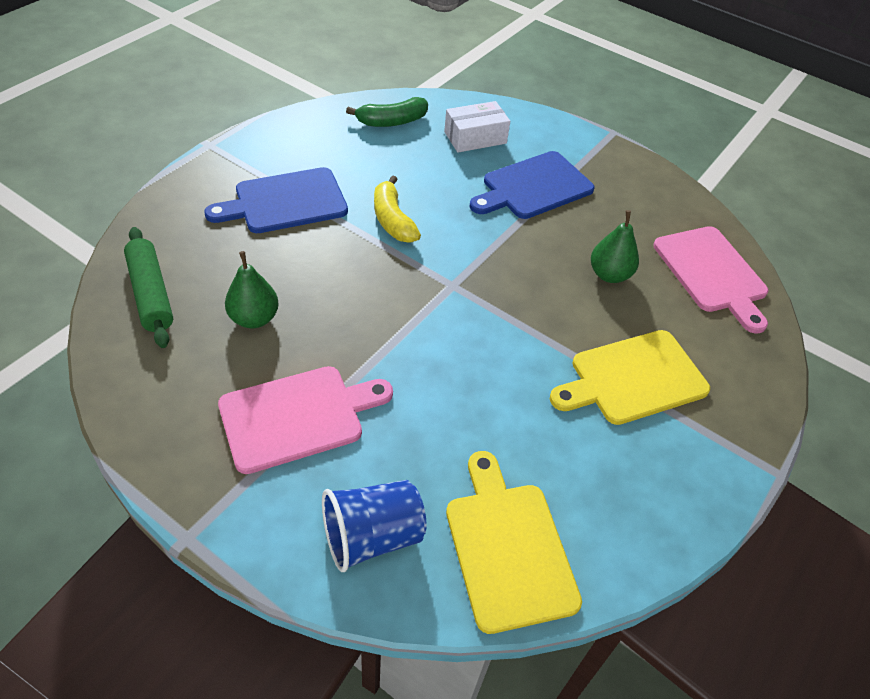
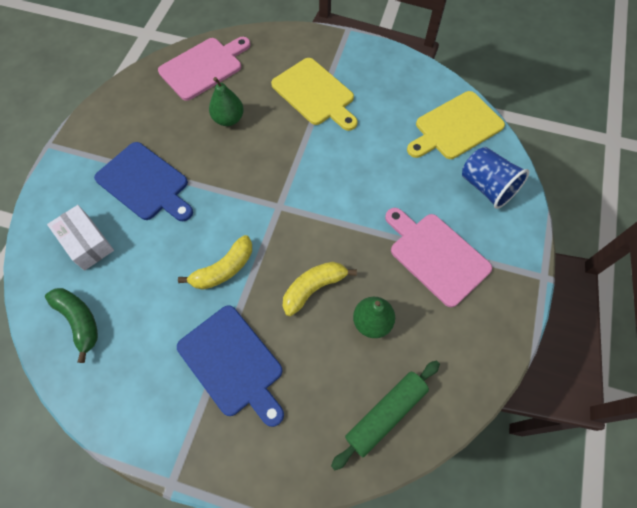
camera: 105 degrees left, 15 degrees up
none -> yellow banana [283,262,357,316]

